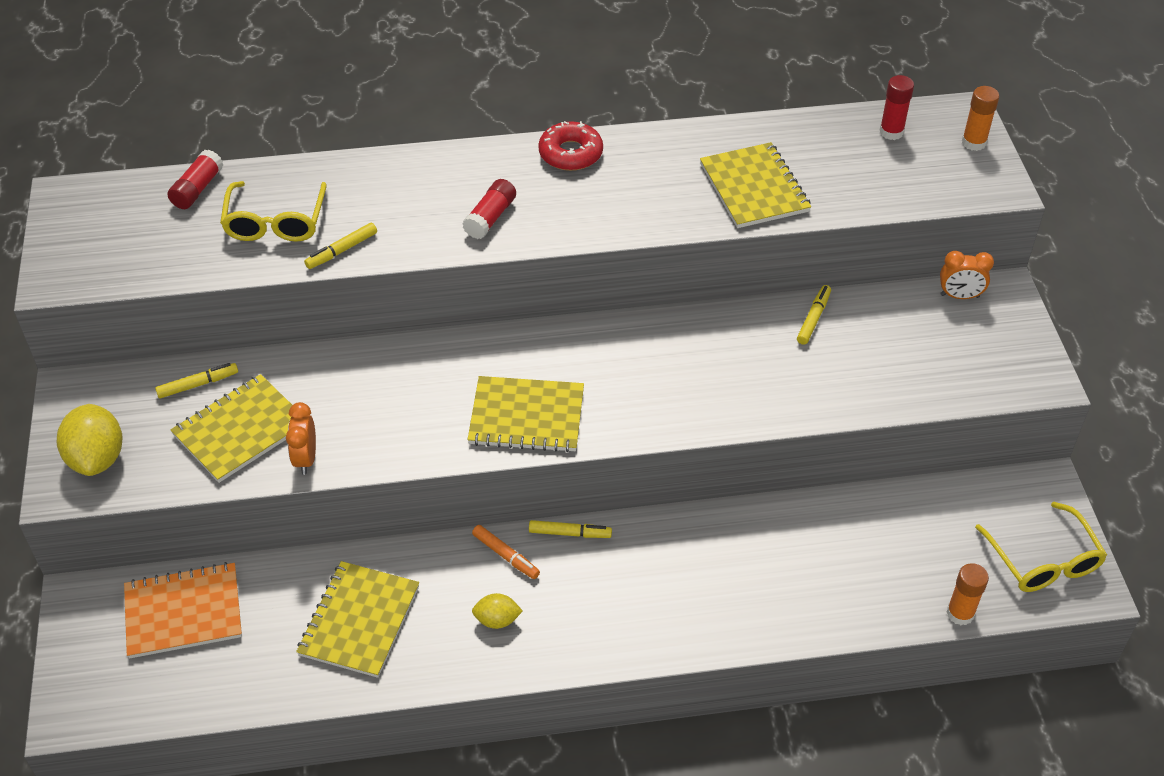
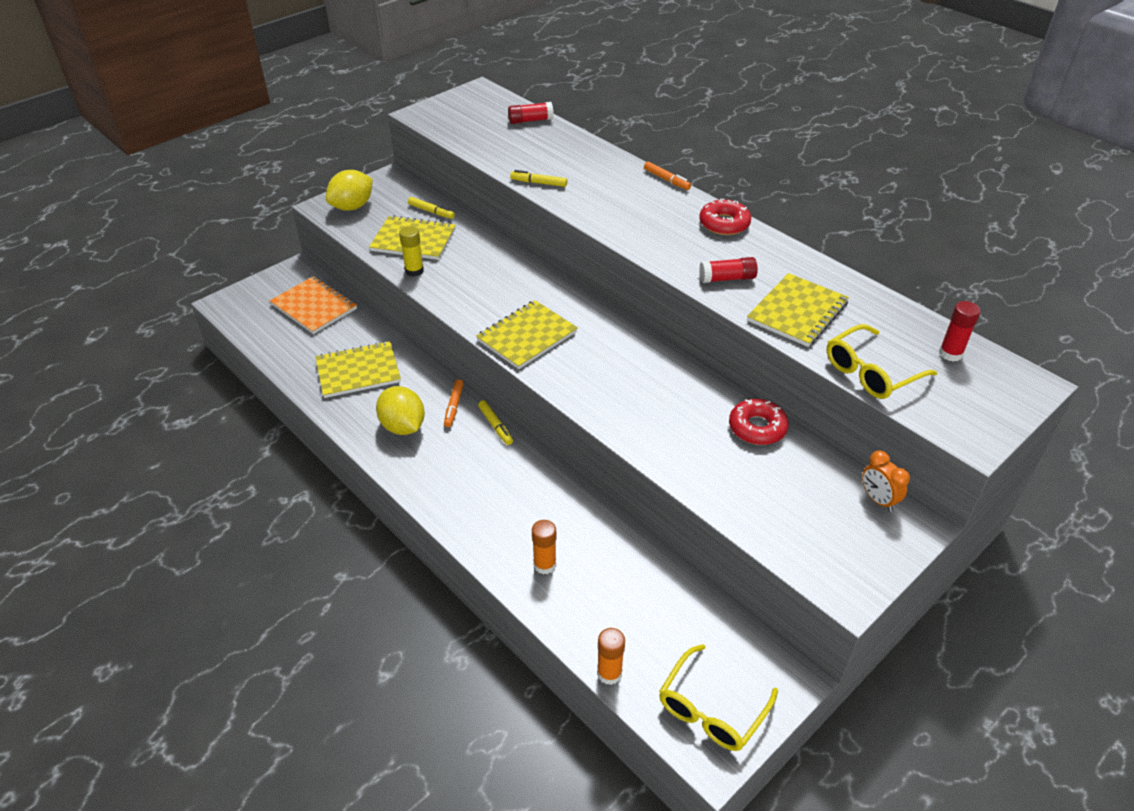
camera: 55 degrees right, 5 degrees down
yellow glasses [220,181,327,242] -> yellow glasses moved to [827,324,937,399]
orange clock [286,402,316,475] -> yellow glue stick [399,226,424,277]
red glue stick [462,179,516,239] -> red glue stick moved to [699,257,758,283]
yellow notebook [467,376,584,452] -> yellow notebook turned 75 degrees clockwise [476,300,578,369]
yellow lemon [472,593,523,629] -> yellow lemon [376,386,425,435], size x1.80
yellow marker [797,285,831,345] -> red donut [729,399,788,445]
orange glue stick [962,86,999,151] -> orange glue stick moved to [532,520,556,574]
none -> orange marker [644,161,691,190]

